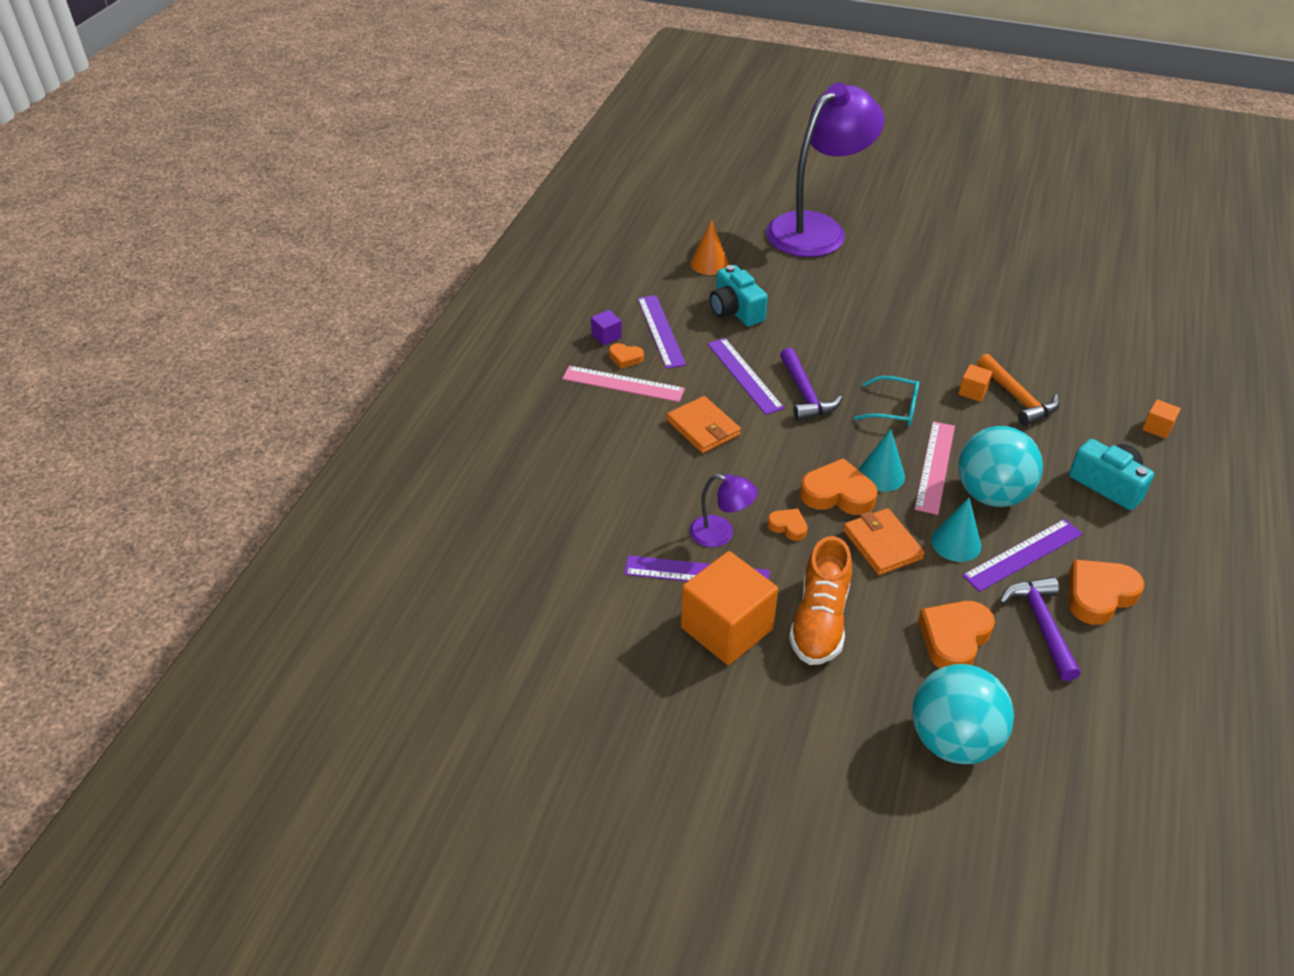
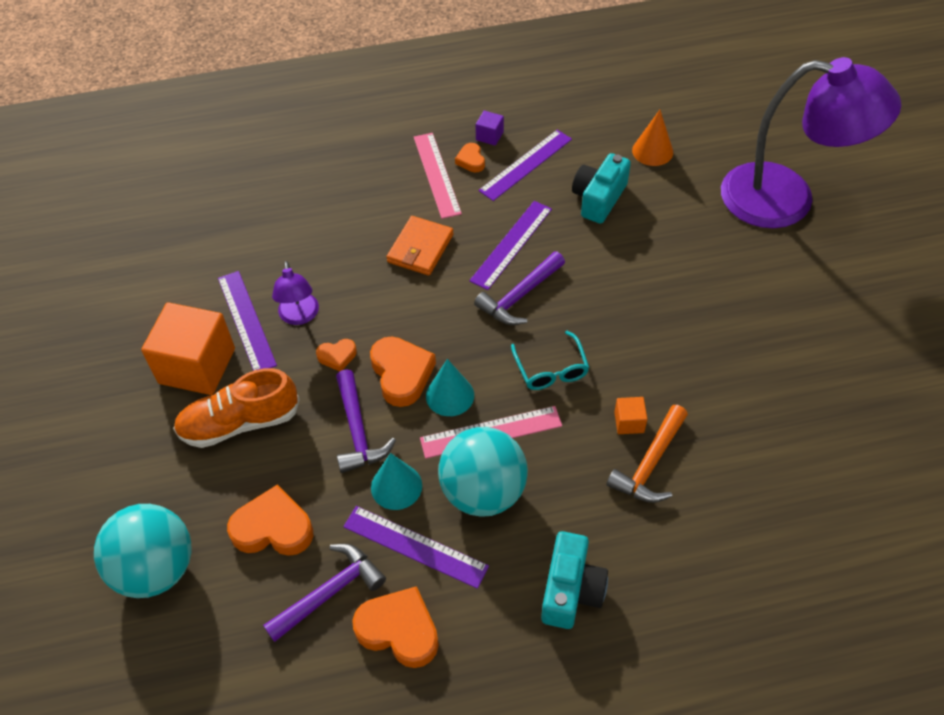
camera: 60 degrees right, 10 degrees up
orange heart [767,509,807,541] -> orange heart turned 75 degrees clockwise [316,339,357,371]
orange wallet [843,508,925,575] -> purple hammer [336,369,396,473]
orange cube [1142,399,1181,439] -> none

